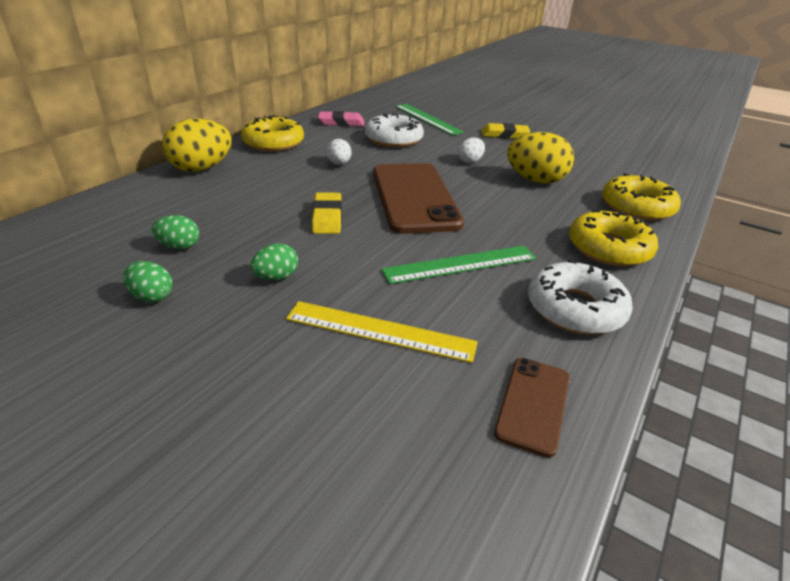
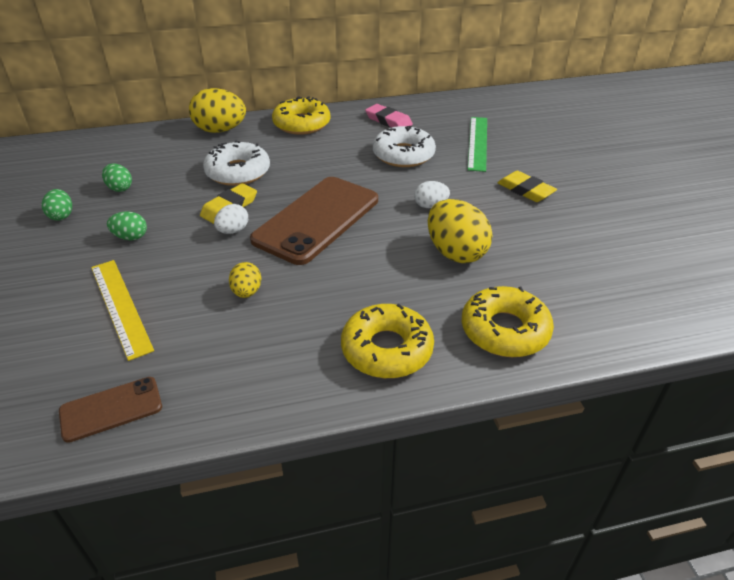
camera: 45 degrees right, 5 degrees up
white egg [327,139,351,165] -> white egg moved to [214,204,248,234]
green ruler [381,246,537,284] -> yellow egg [229,262,261,298]
white donut [528,259,633,335] -> white donut moved to [203,141,270,186]

